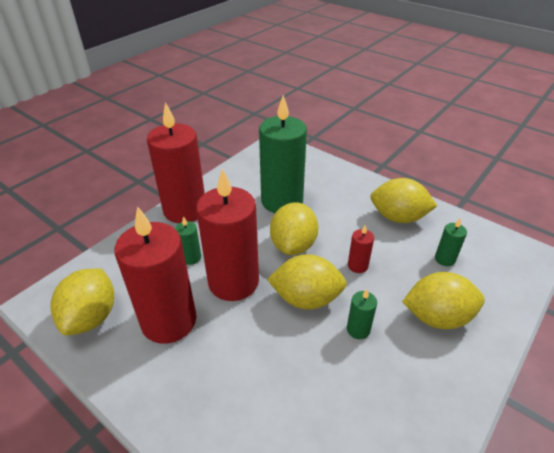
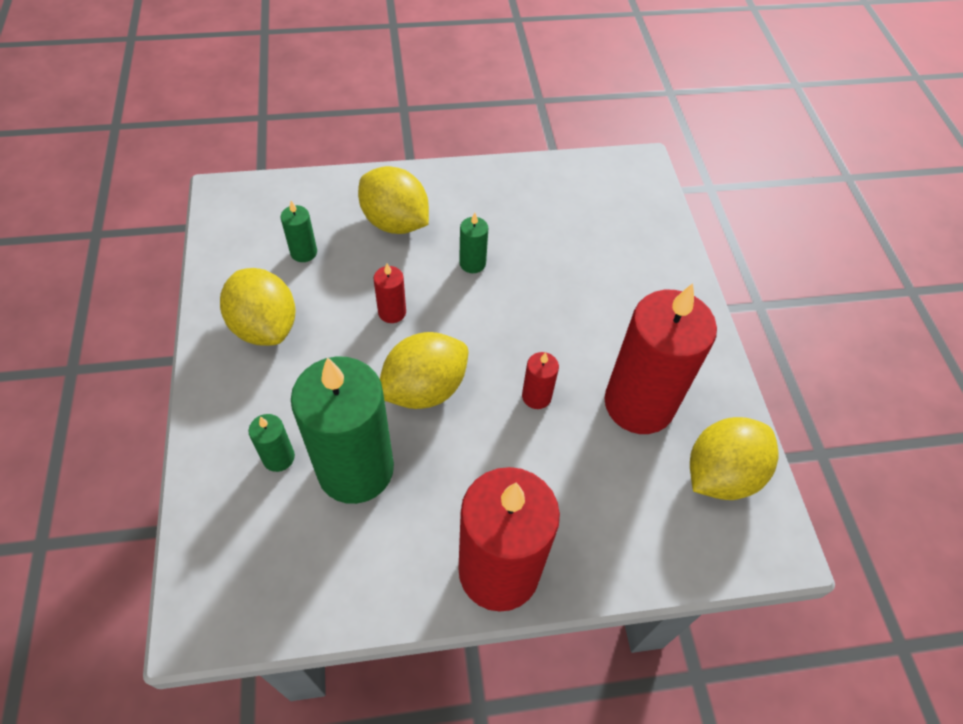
camera: 140 degrees left, 15 degrees up
green candle [175,216,201,265] -> green candle moved to [249,414,295,472]
red candle [196,168,259,301] -> red candle [522,352,559,409], size x0.42
yellow lemon [267,254,347,310] -> none

